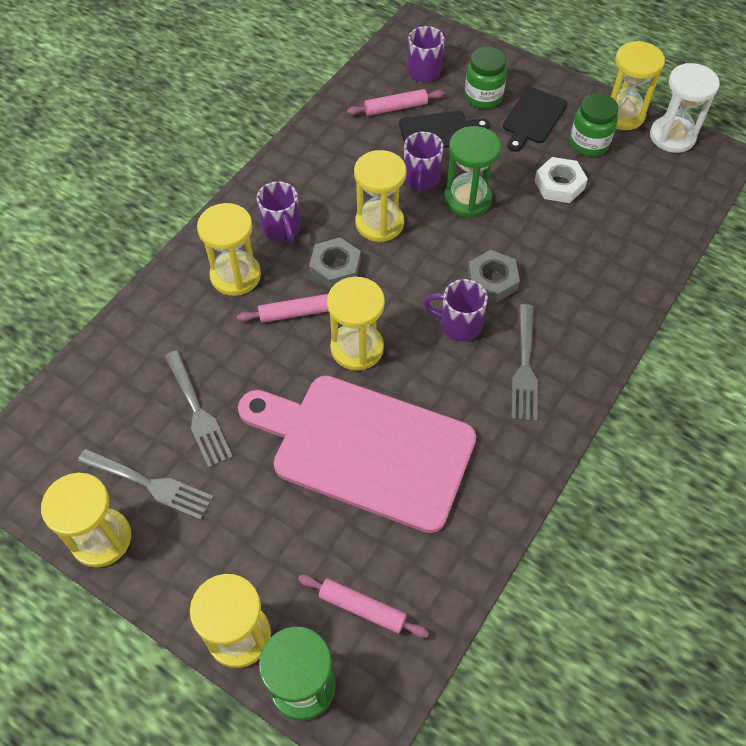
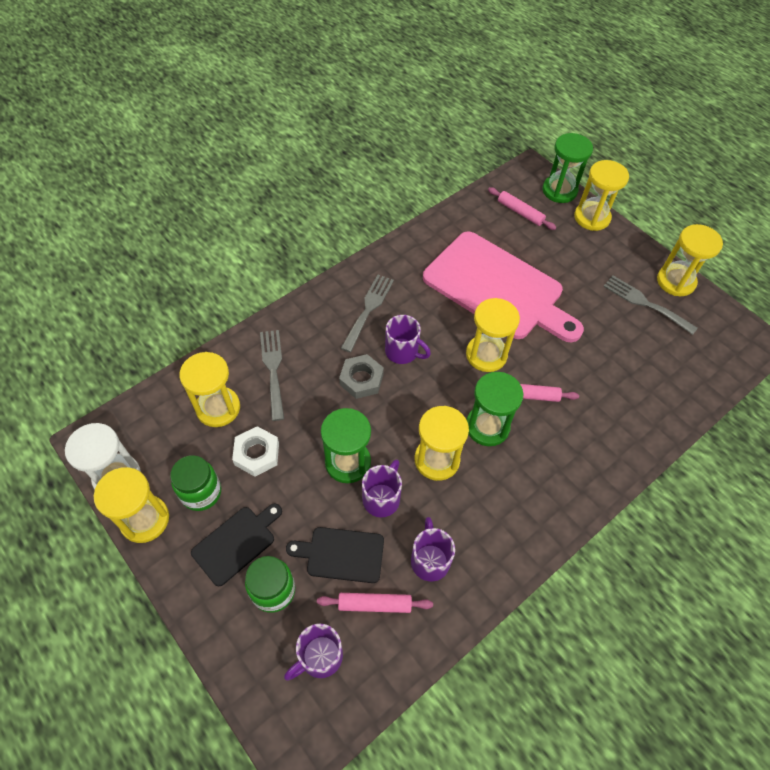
camera: 165 degrees left, 0 degrees up
grey fork [164,350,233,468] -> grey fork moved to [260,330,284,421]
yellow hourglass [197,203,261,296] -> yellow hourglass moved to [180,352,240,427]
purple mug [257,181,301,244] -> purple mug moved to [411,517,455,581]
grey nut [309,237,361,289] -> green hourglass [466,372,523,446]

